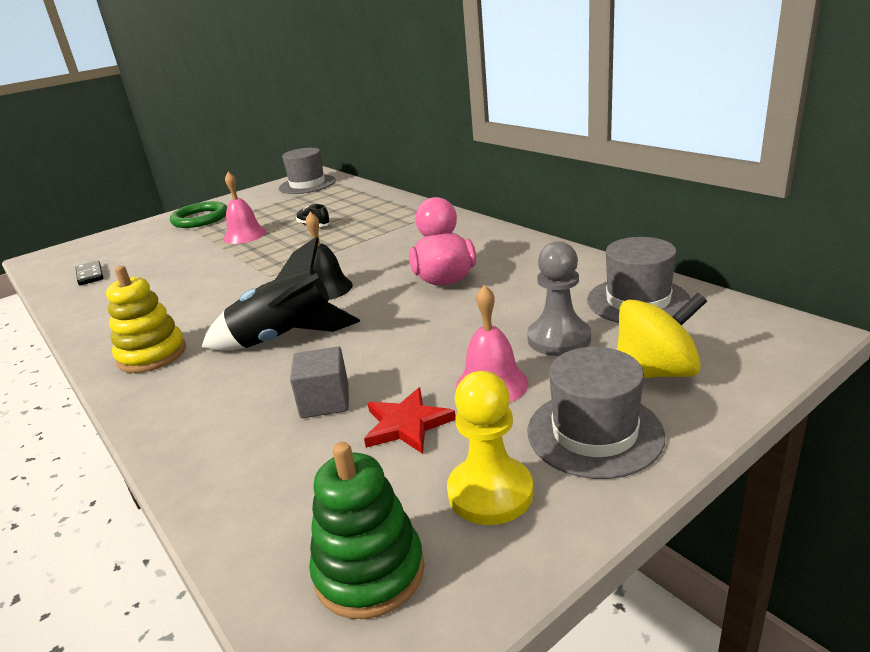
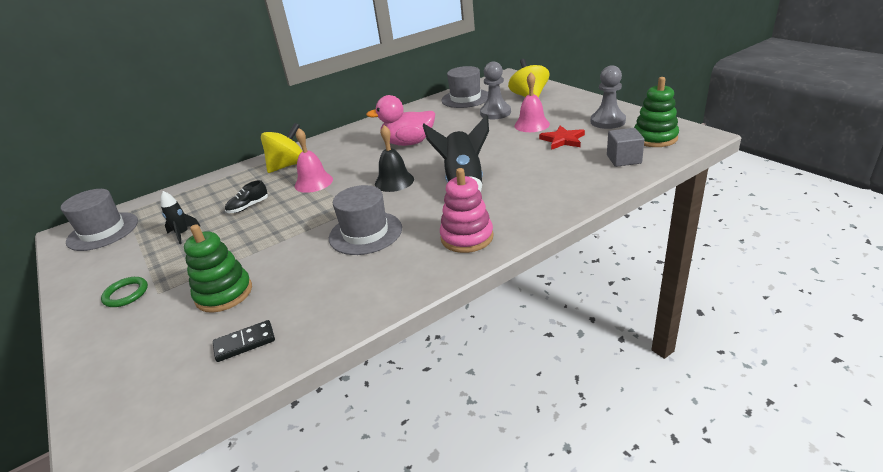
camera: 85 degrees left, 5 degrees up
yellow stacking toy [106,266,186,373] -> pink stacking toy [440,168,494,253]
green ring [170,201,227,228] -> green ring [101,277,148,307], size x0.59
pink bell [224,172,266,244] -> pink bell moved to [295,128,333,193]
grey cube [290,347,349,418] -> grey cube moved to [607,128,645,167]
yellow pawn [447,371,534,525] -> grey pawn [591,65,626,129]
grey hat [528,347,665,479] -> grey hat moved to [329,185,402,255]
none -> black rocket [161,191,200,244]
none -> green stacking toy [184,224,252,313]
none -> yellow spinning top [261,123,302,173]

